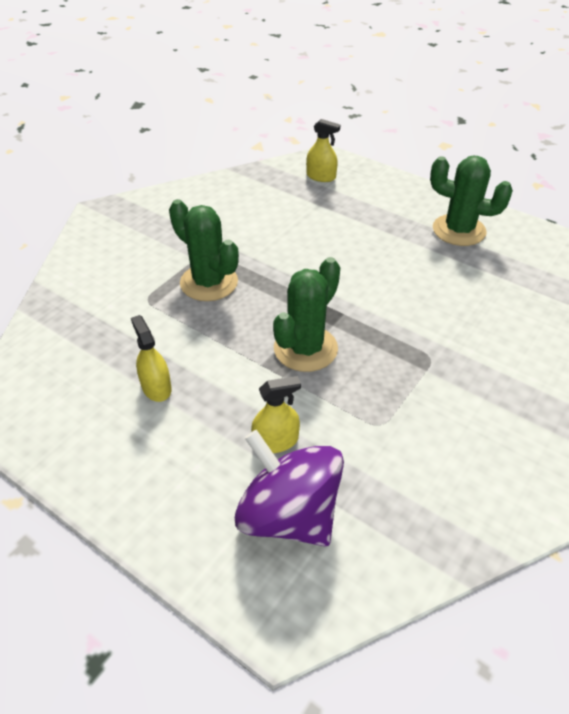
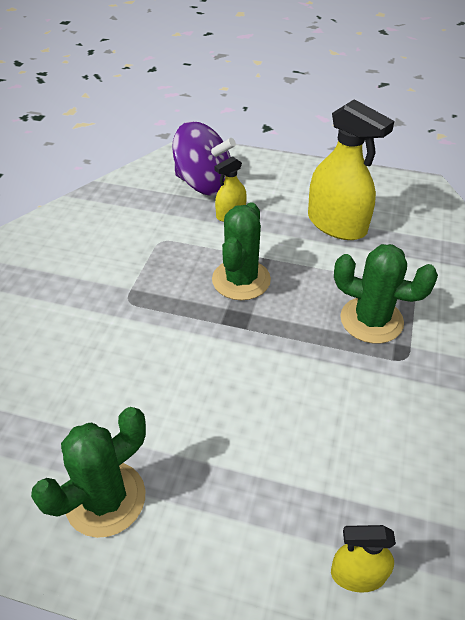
camera: 160 degrees right, 0 degrees up
yellow spray bottle [131,315,172,402] -> yellow spray bottle [308,99,395,240], size x1.95
green cactus [430,156,513,246] -> green cactus turned 45 degrees counterclockwise [31,407,146,538]

